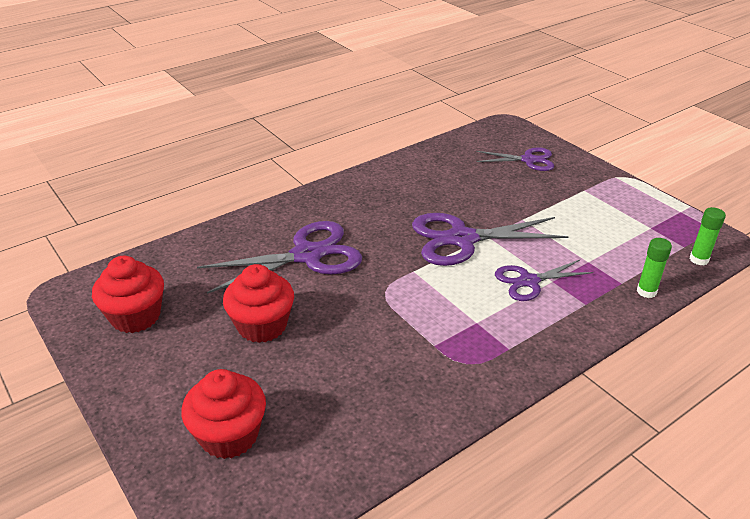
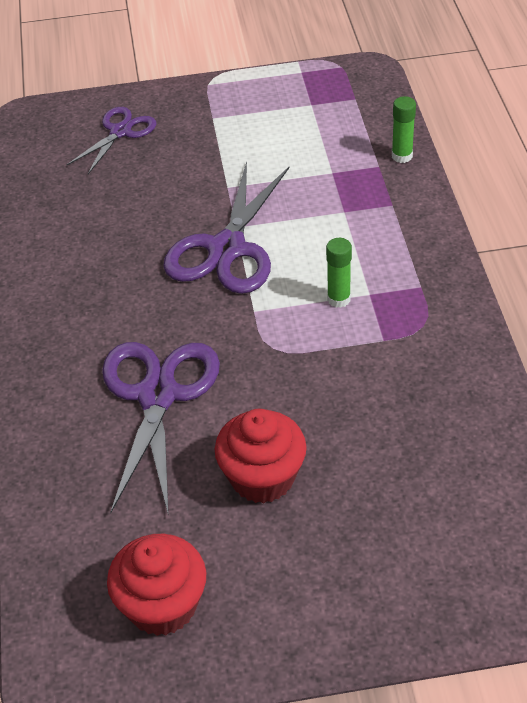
camera: 60 degrees left, 10 degrees up
red cupcake [181,369,266,459] -> none
purple scissors [495,260,593,301] -> none
green glue stick [689,207,726,265] -> green glue stick moved to [326,238,352,308]

